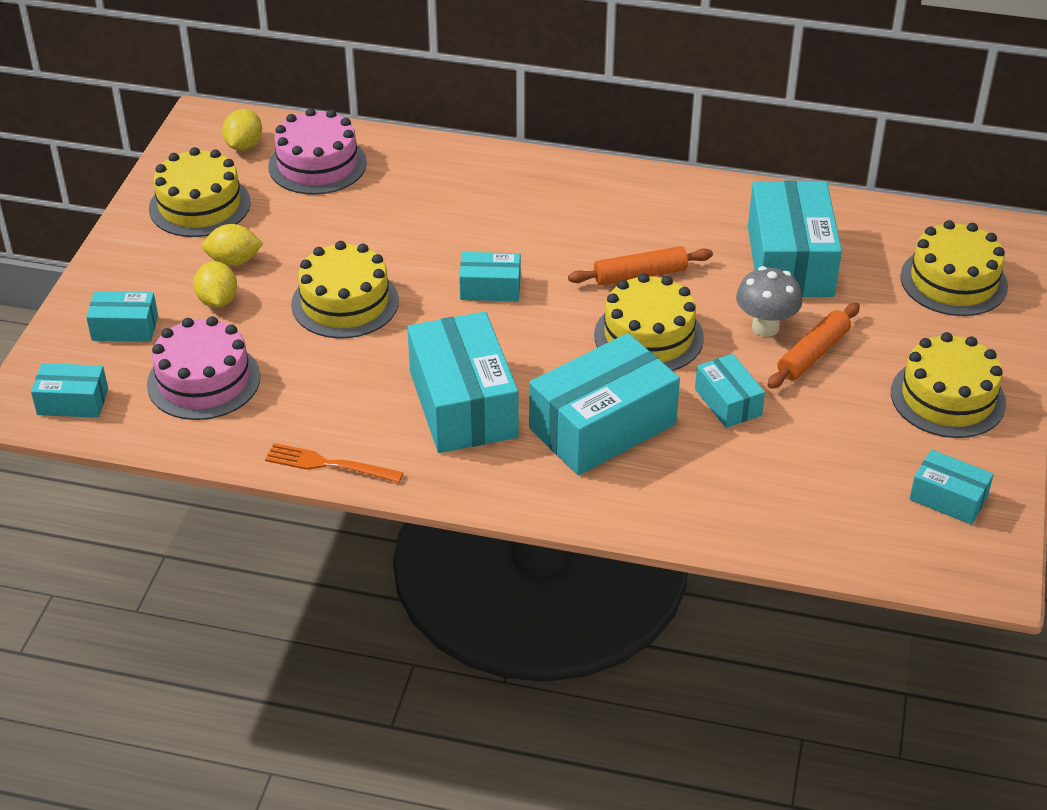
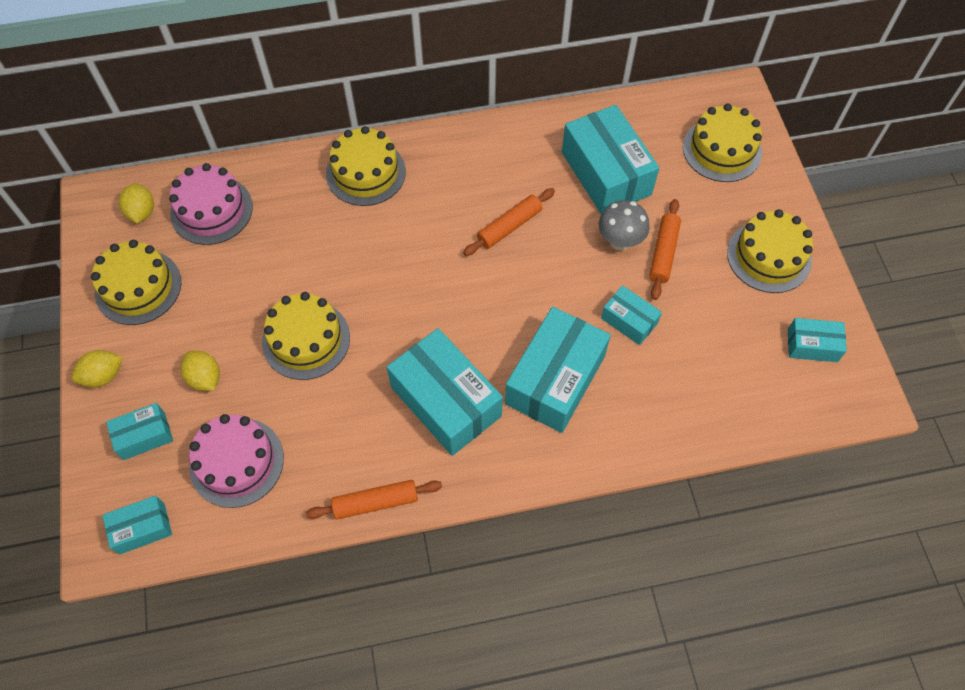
camera: 25 degrees left, 20 degrees up
yellow lemon [202,224,263,266] -> yellow lemon moved to [71,350,123,387]
orange fork [265,443,404,483] -> orange rolling pin [306,480,442,520]
turquoise box [459,252,521,301] -> none
yellow cake [594,273,704,371] -> yellow cake moved to [326,126,406,206]

